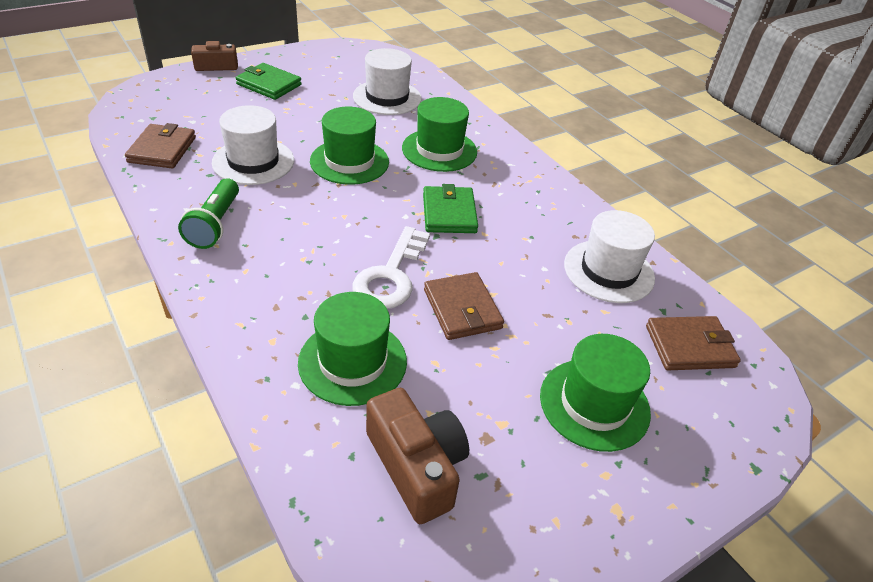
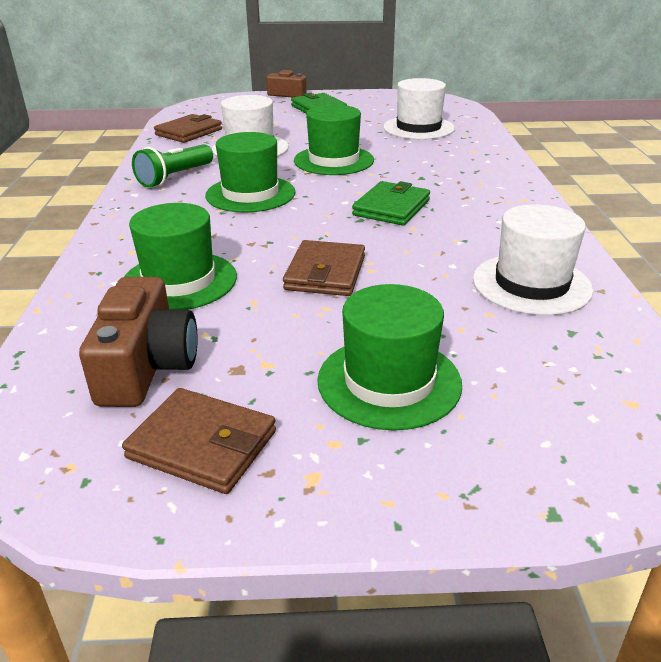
camera: 35 degrees right, 10 degrees down
white key [353,226,430,309] -> none
green hat [402,97,477,172] -> green hat moved to [205,132,295,212]
brown wallet [646,316,741,370] -> brown wallet moved to [122,388,276,494]

